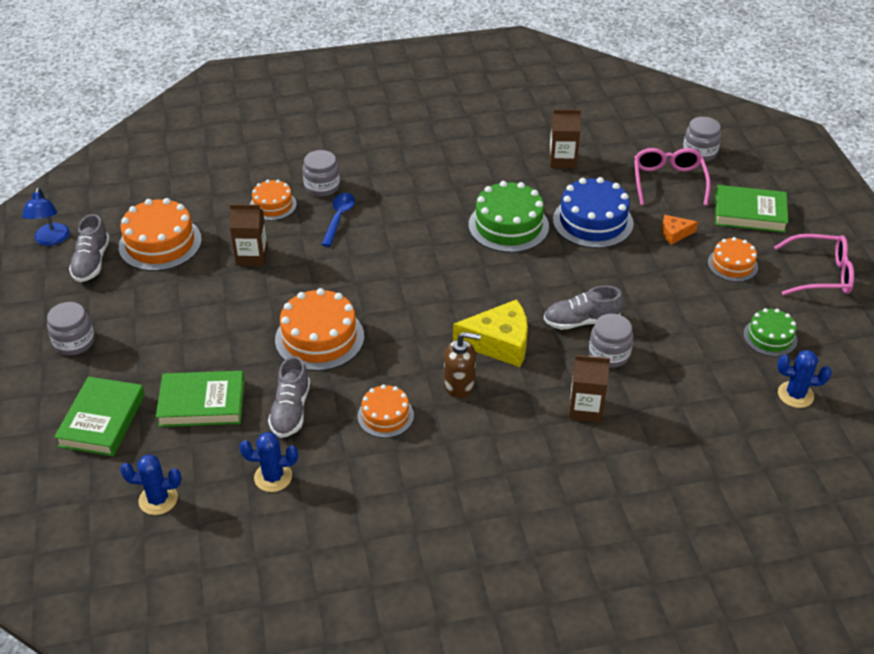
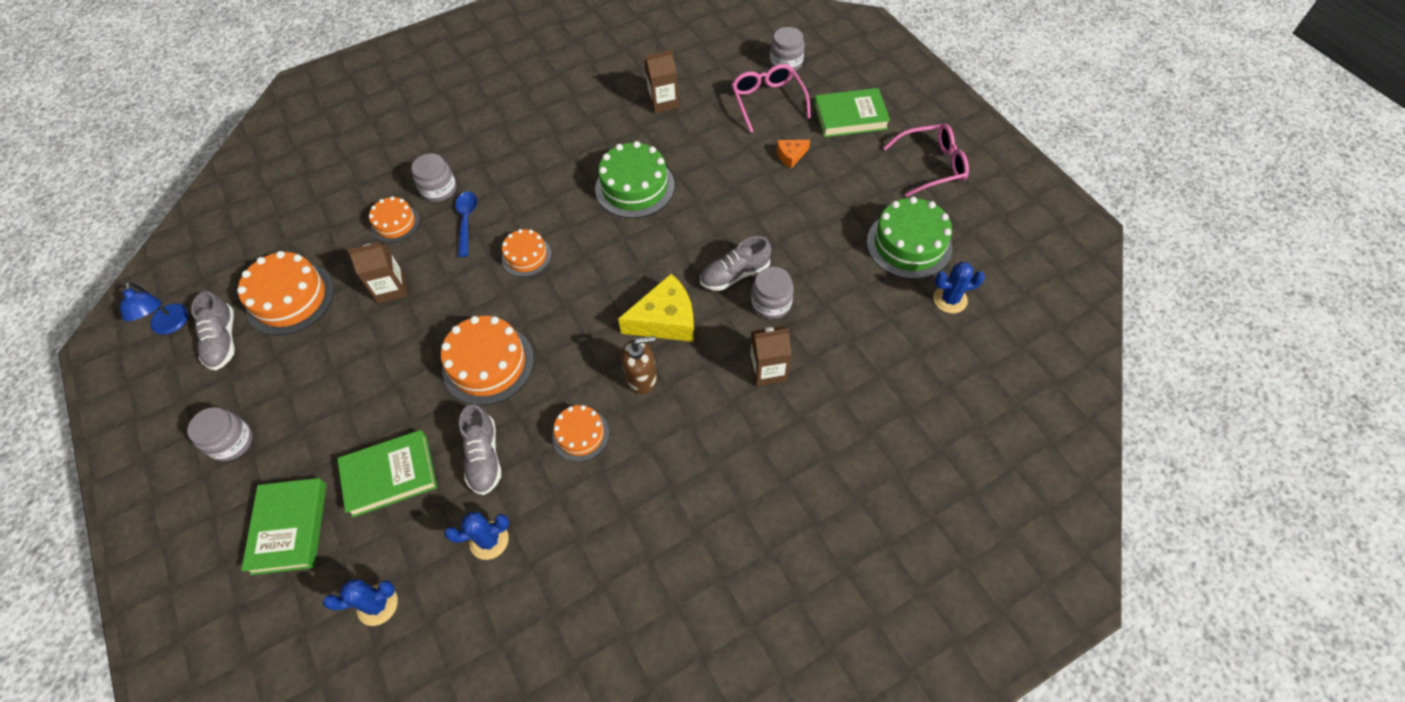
camera: 15 degrees left, 15 degrees up
blue cake [553,177,634,248] -> none
orange cake [708,237,758,282] -> orange cake moved to [502,229,551,277]
green cake [743,308,797,357] -> green cake [867,197,952,279], size x1.69

